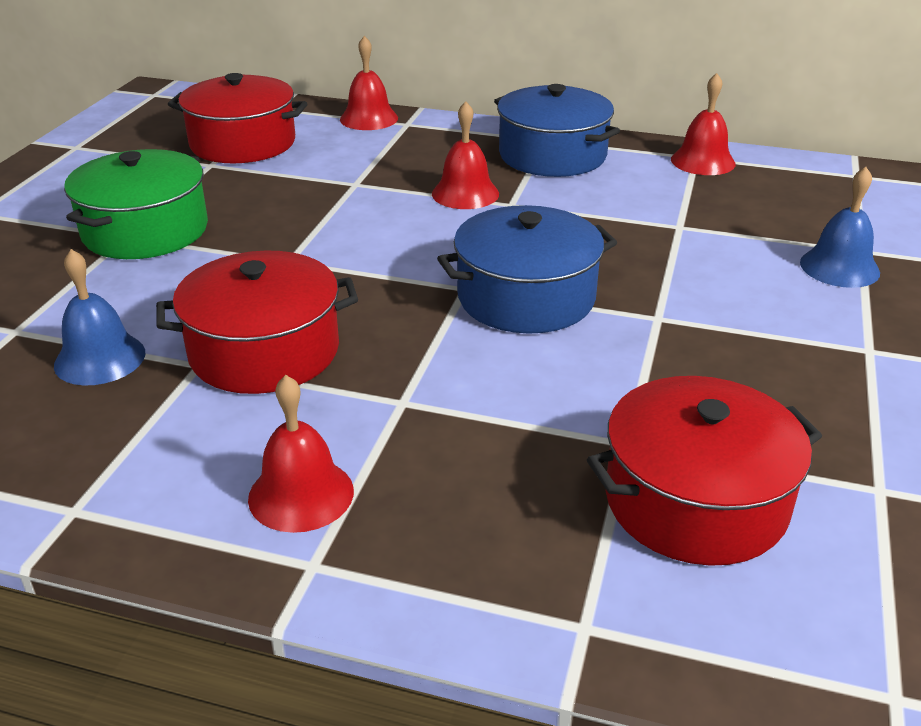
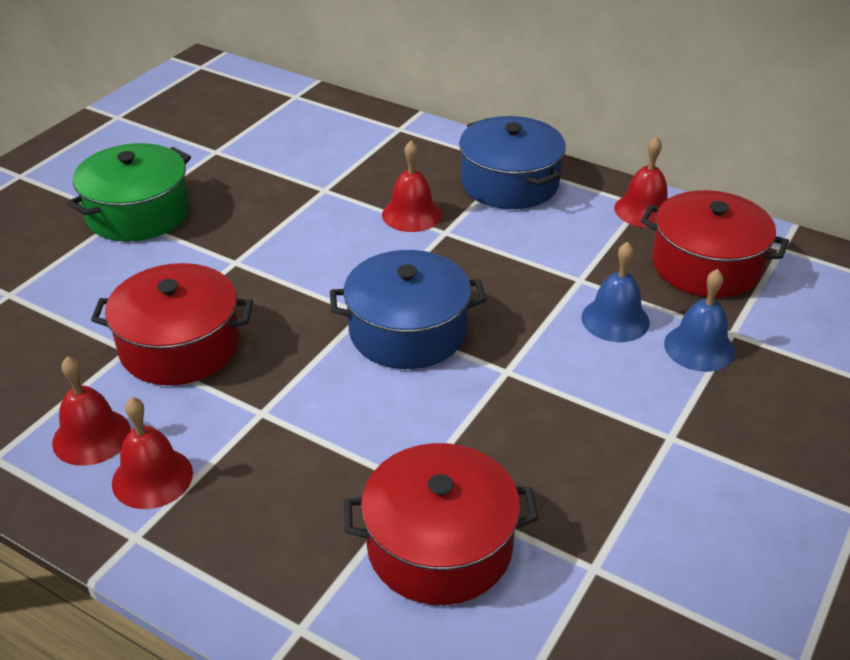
camera: 15 degrees right, 5 degrees up
blue bell [54,249,145,385] -> blue bell moved to [581,242,650,342]
red pot [168,73,307,163] -> red pot moved to [641,190,789,298]
red bell [340,36,398,130] -> red bell moved to [52,356,131,466]

